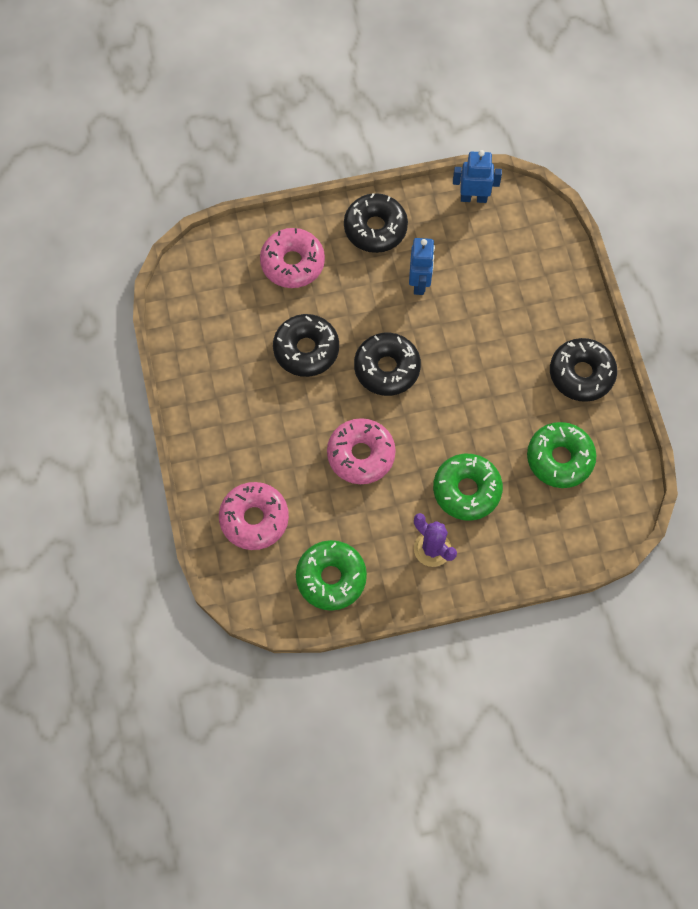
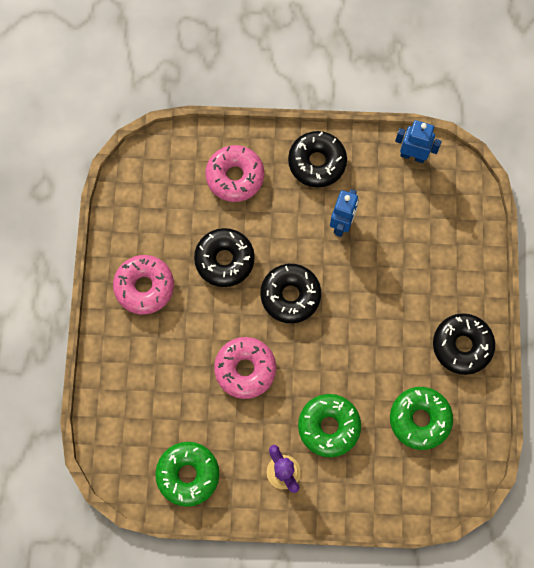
camera: 15 degrees right, 5 degrees up
pink donut [219,482,289,550] -> pink donut moved to [113,255,174,314]

